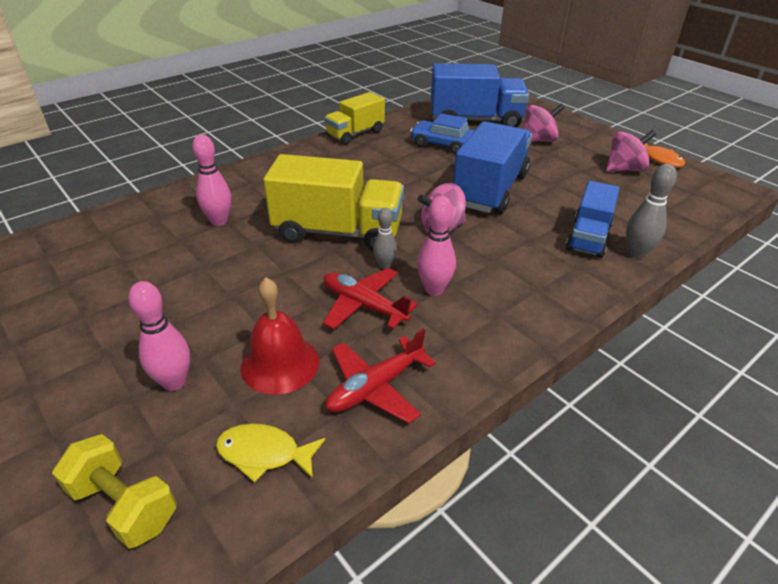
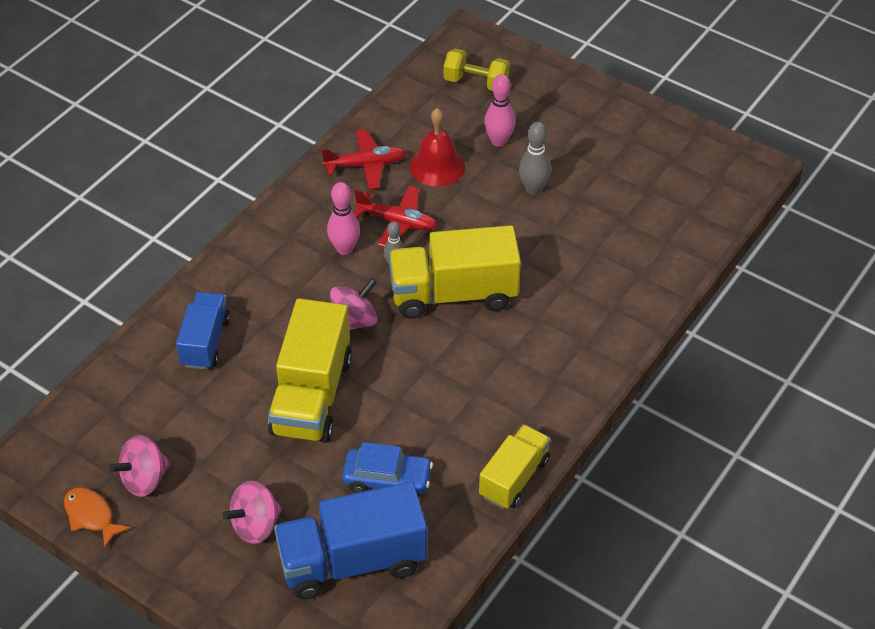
camera: 165 degrees right, 10 degrees up
pink bowling pin [192,134,231,226] -> none
yellow fish [216,423,325,483] -> none
red plane [325,328,436,424] -> red plane turned 45 degrees clockwise [321,129,406,189]
blue truck [453,121,532,214] -> yellow truck [268,298,352,443]
grey bowling pin [626,164,677,259] -> grey bowling pin moved to [519,122,551,195]

